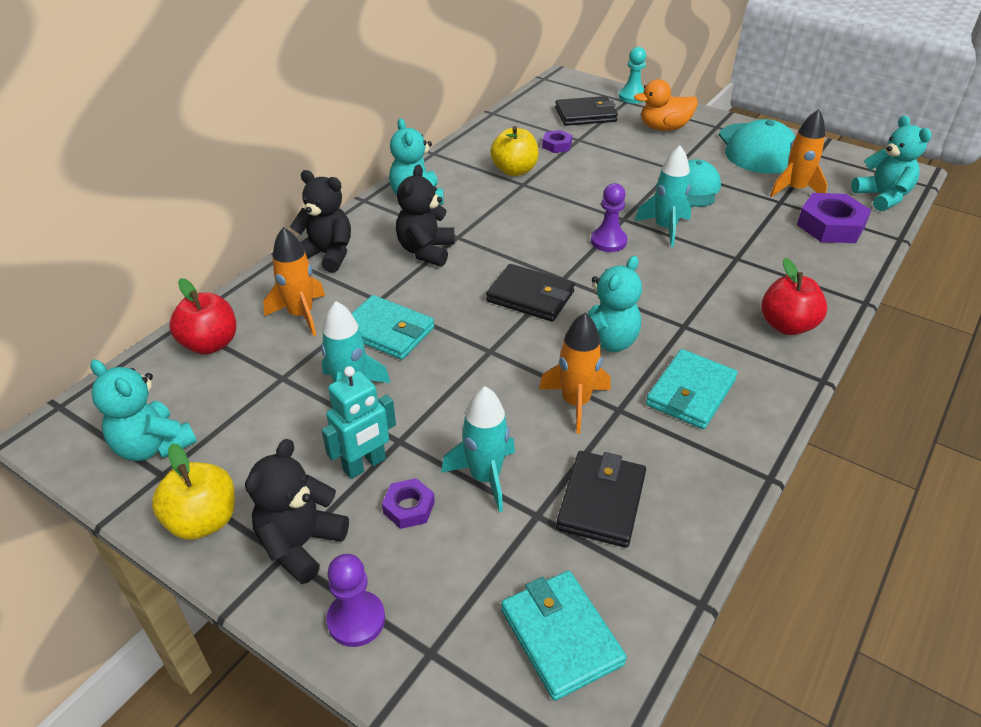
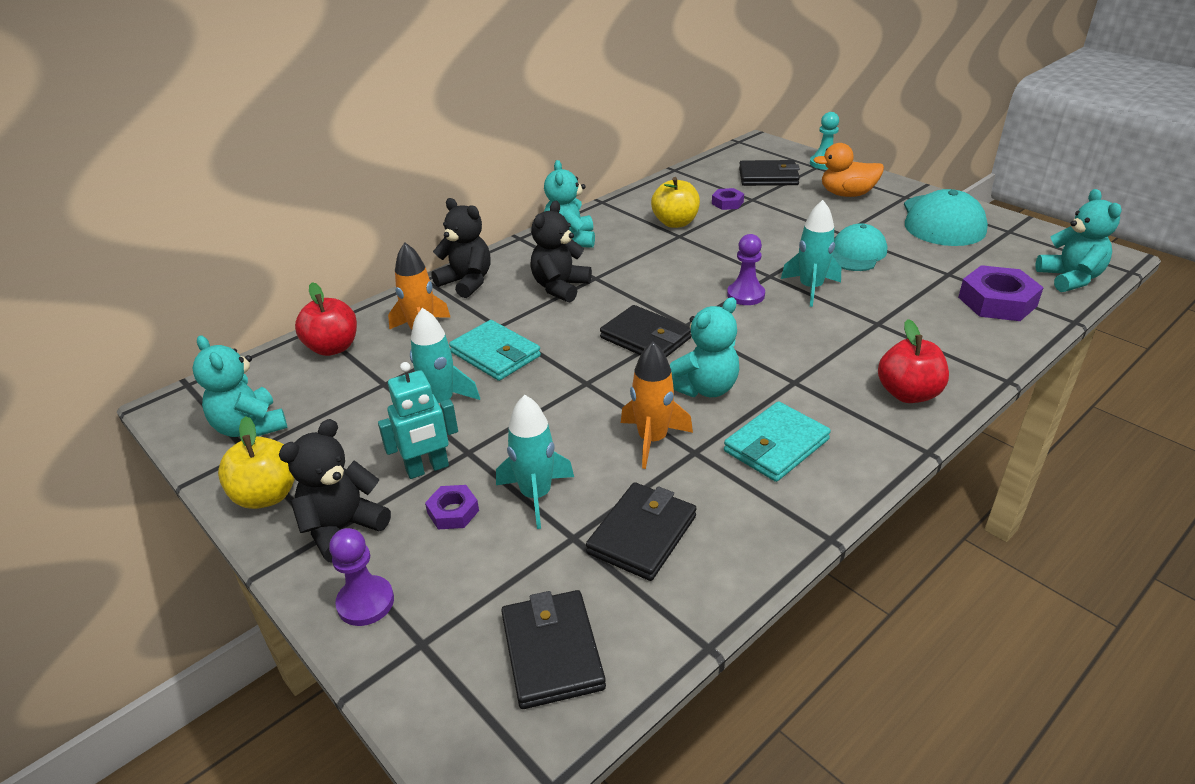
camera: 15 degrees right, 5 degrees down
turquoise wallet [501,571,627,701] -> black wallet [501,590,606,709]
orange rocket [770,109,828,197] -> none

